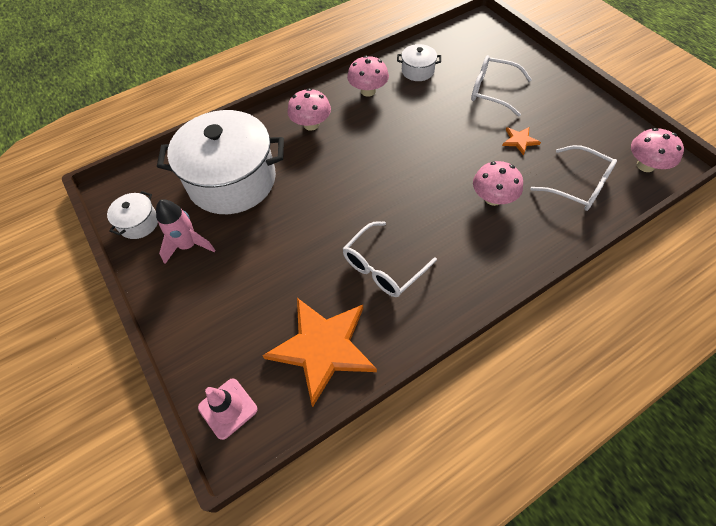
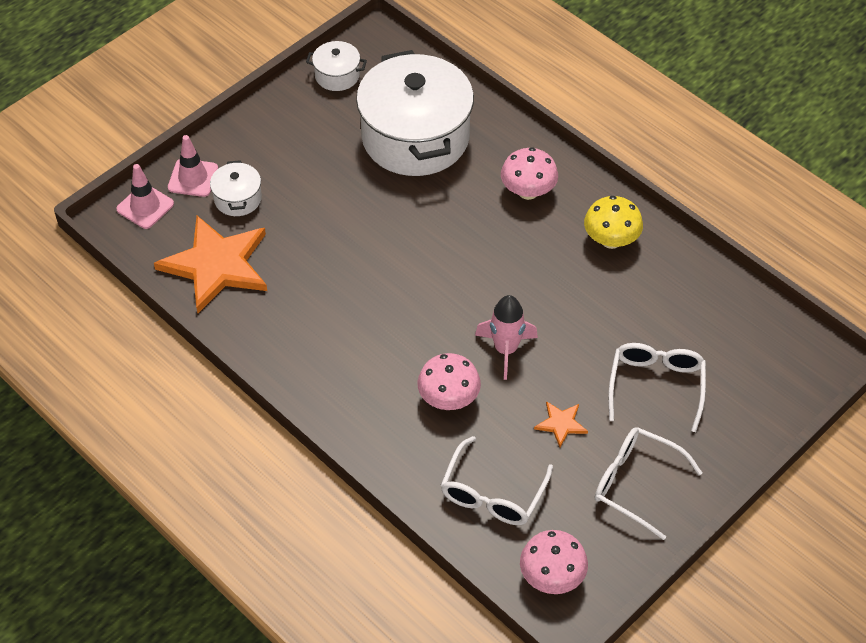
camera: 75 degrees right, 5 degrees down
pink rocket [156,200,216,264] -> pink rocket moved to [475,295,538,380]
white glasses [343,221,437,297] -> white glasses moved to [595,427,702,540]
pink mushroom [347,55,389,97] -> yellow mushroom [584,196,643,249]
white pot [397,44,441,81] -> white pot moved to [210,160,262,216]
none -> pink traffic cone [168,135,218,197]

